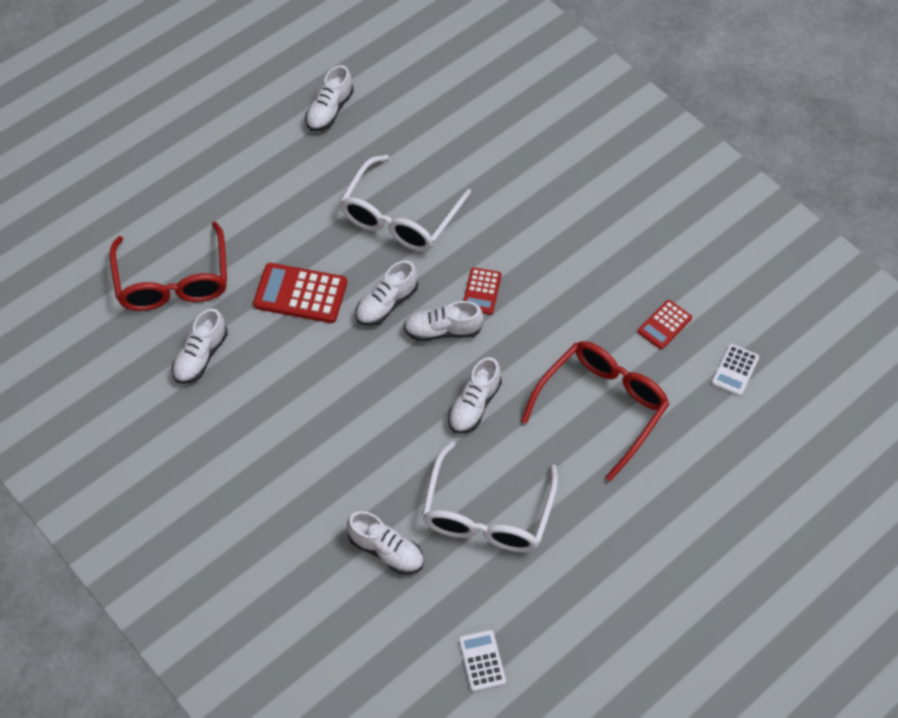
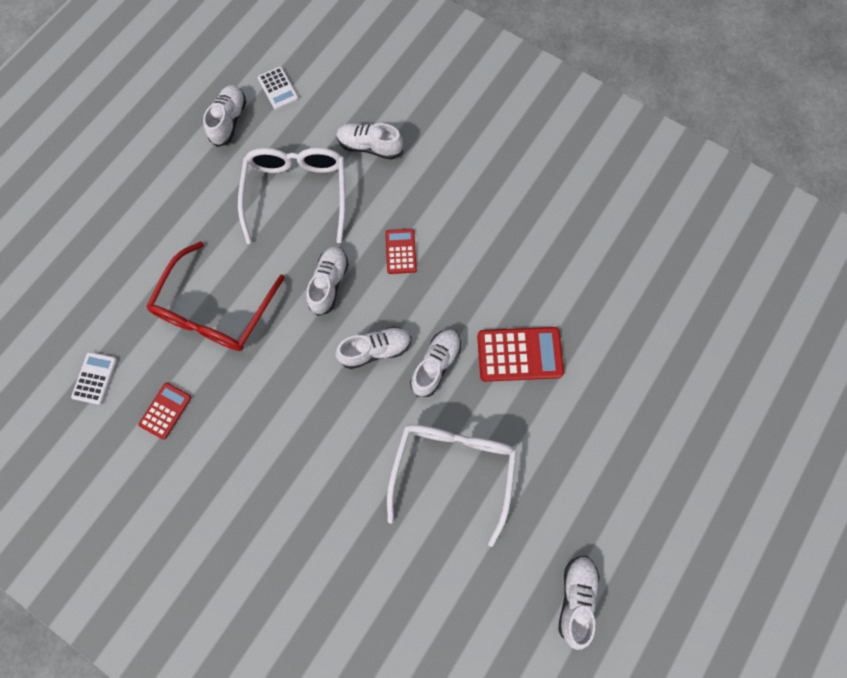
camera: 165 degrees right, 15 degrees up
red glasses [110,221,227,311] -> none
white shoe [172,309,228,384] -> white shoe moved to [203,85,246,147]
red calculator [463,268,501,315] -> red calculator moved to [385,229,417,274]

